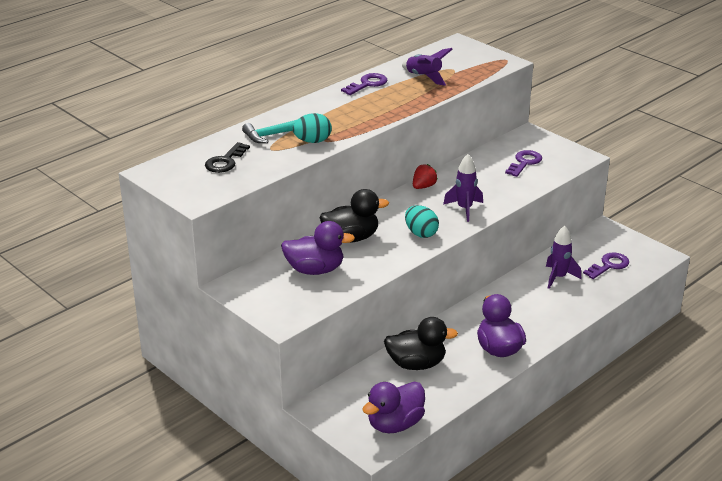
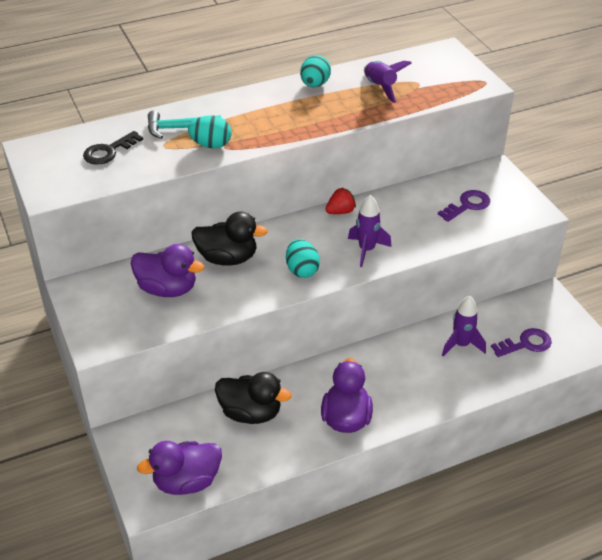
camera: 20 degrees right, 10 degrees up
purple key [341,73,387,95] -> turquoise egg [300,55,331,87]

